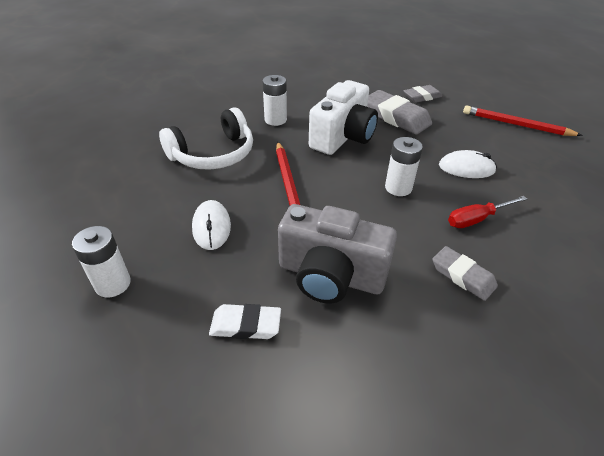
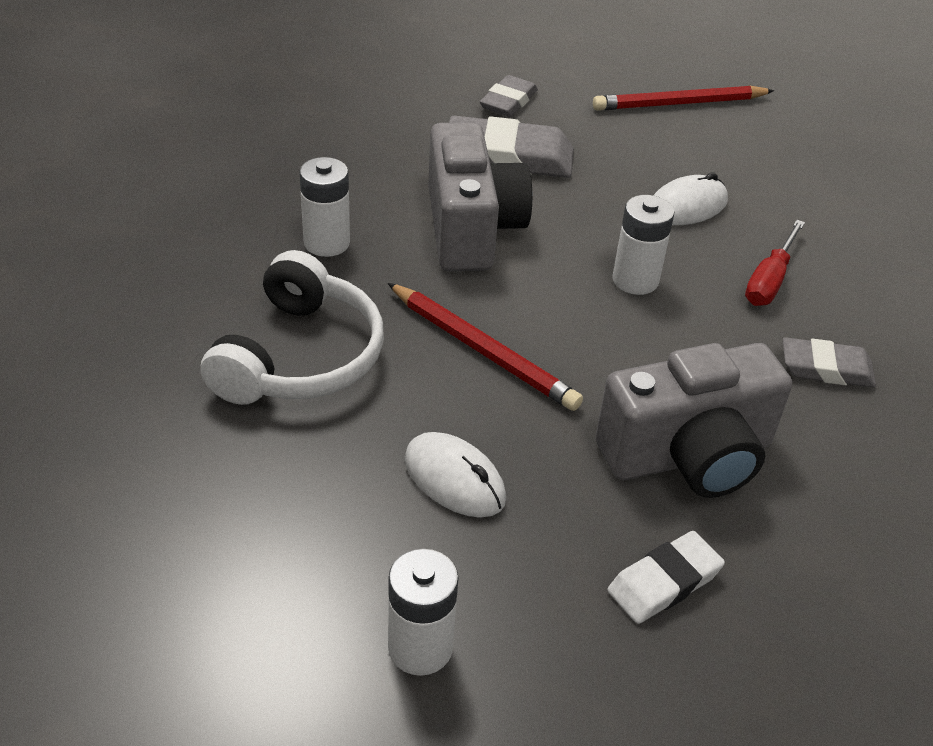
camera: 40 degrees left, 0 degrees up
white camera [309,80,378,155] -> grey camera [428,122,533,271]

